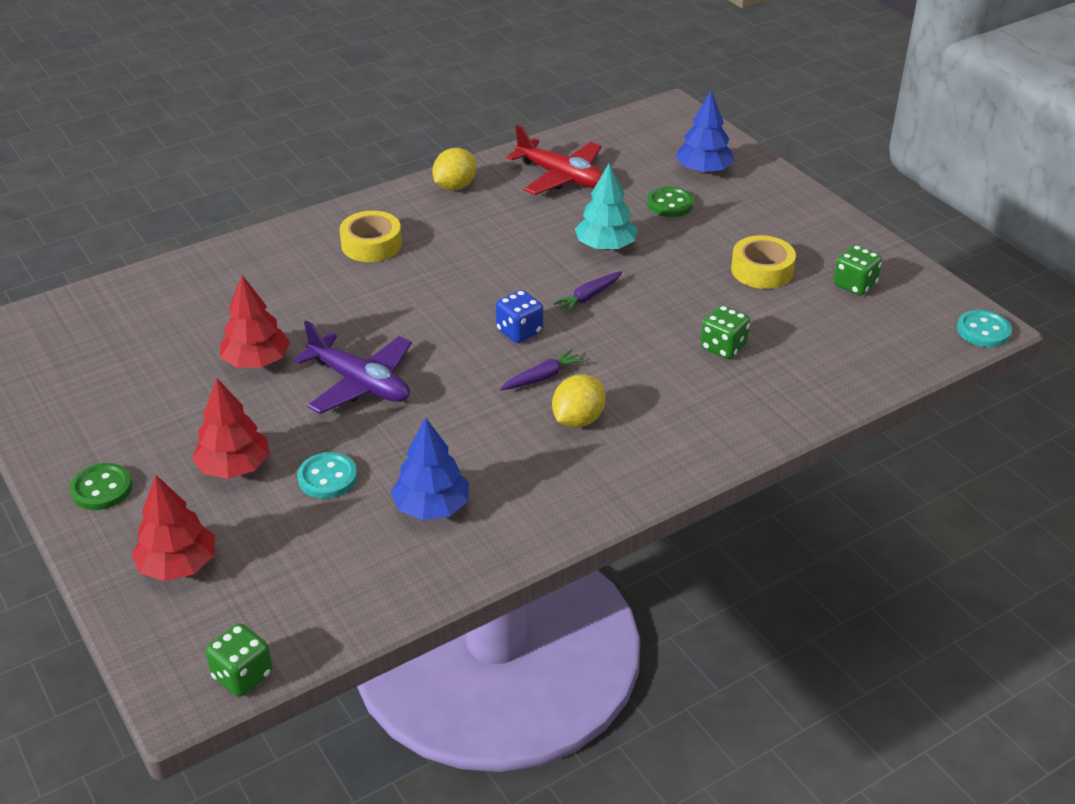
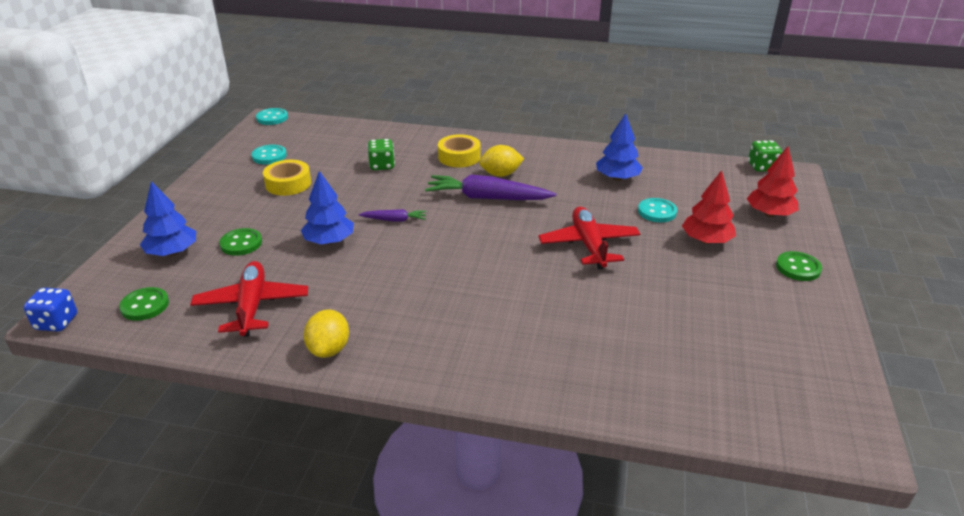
camera: 135 degrees left, 5 degrees down
red tree [220,275,290,368] -> none
purple plane [293,321,412,414] -> red plane [538,207,640,269]
yellow tape [340,211,402,262] -> yellow tape moved to [438,134,481,167]
yellow lemon [432,148,476,190] -> yellow lemon turned 75 degrees counterclockwise [304,310,349,358]
blue dice [496,290,543,343] -> blue dice moved to [23,288,77,332]
purple carrot [500,349,584,390] -> purple carrot [425,175,556,200], size x2.00
turquoise tree [575,164,638,250] -> blue tree [301,171,354,244]
green dice [833,245,882,296] -> turquoise button [251,145,287,164]
none -> green button [119,287,169,321]

